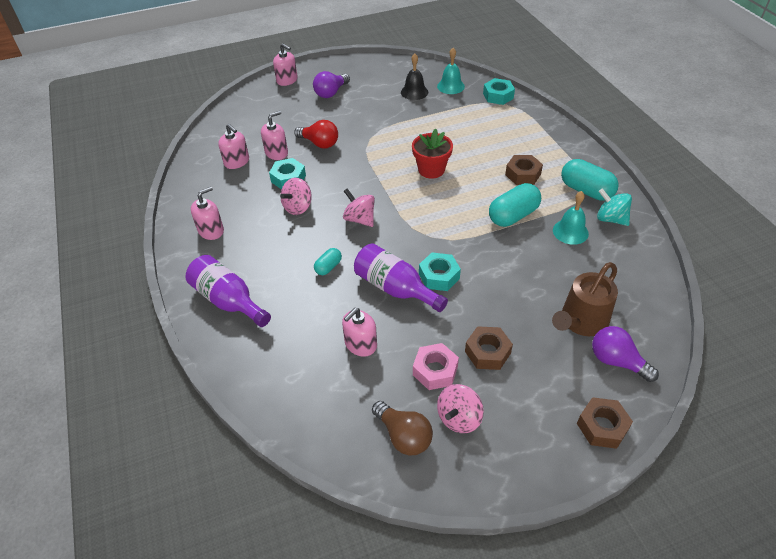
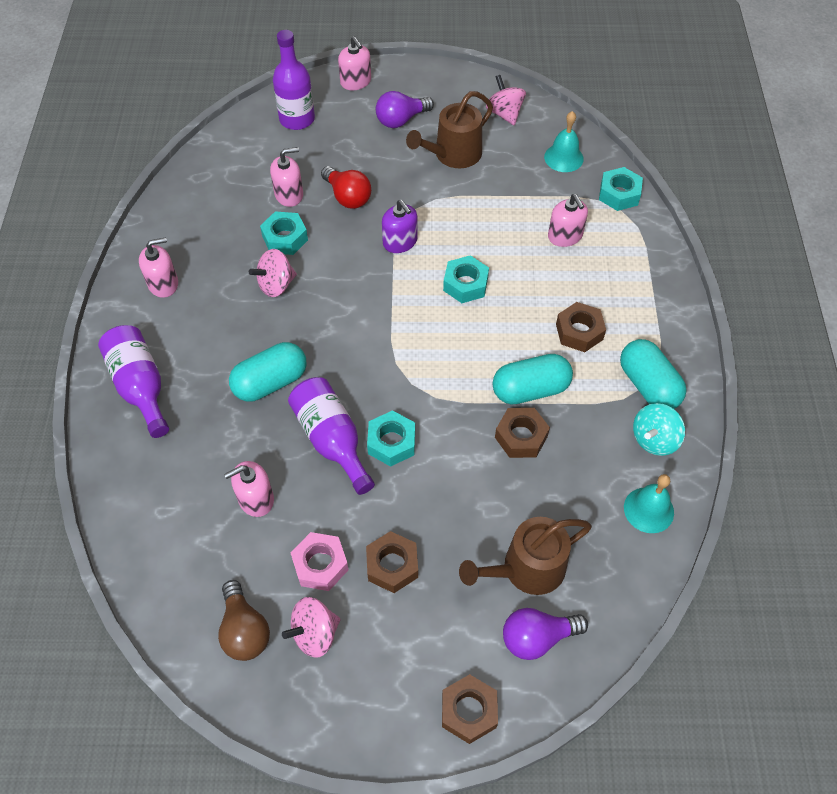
camera: 20 degrees right, 10 degrees up
pink soap dispenser [218,124,249,169] -> pink soap dispenser moved to [548,194,588,247]
turquoise capsule [314,248,342,275] -> turquoise capsule [229,342,307,402], size x1.88
pink spinning top [343,188,375,227] -> pink spinning top moved to [486,75,526,125]
black bell [401,53,428,100] -> none
red flower pot [412,129,453,179] -> turquoise nut [443,255,489,303]
turquoise bell [553,191,589,245] -> turquoise bell moved to [624,474,674,533]
purple light bulb [592,326,659,382] -> purple light bulb turned 75 degrees counterclockwise [503,608,588,660]
turquoise spinning top [597,188,632,226] -> turquoise spinning top turned 105 degrees counterclockwise [633,403,685,456]
none -> purple bottle [273,30,315,130]
none -> purple soap dispenser [382,200,417,253]
none -> brown watering can [406,91,493,168]
none -> brown nut [495,408,550,458]

